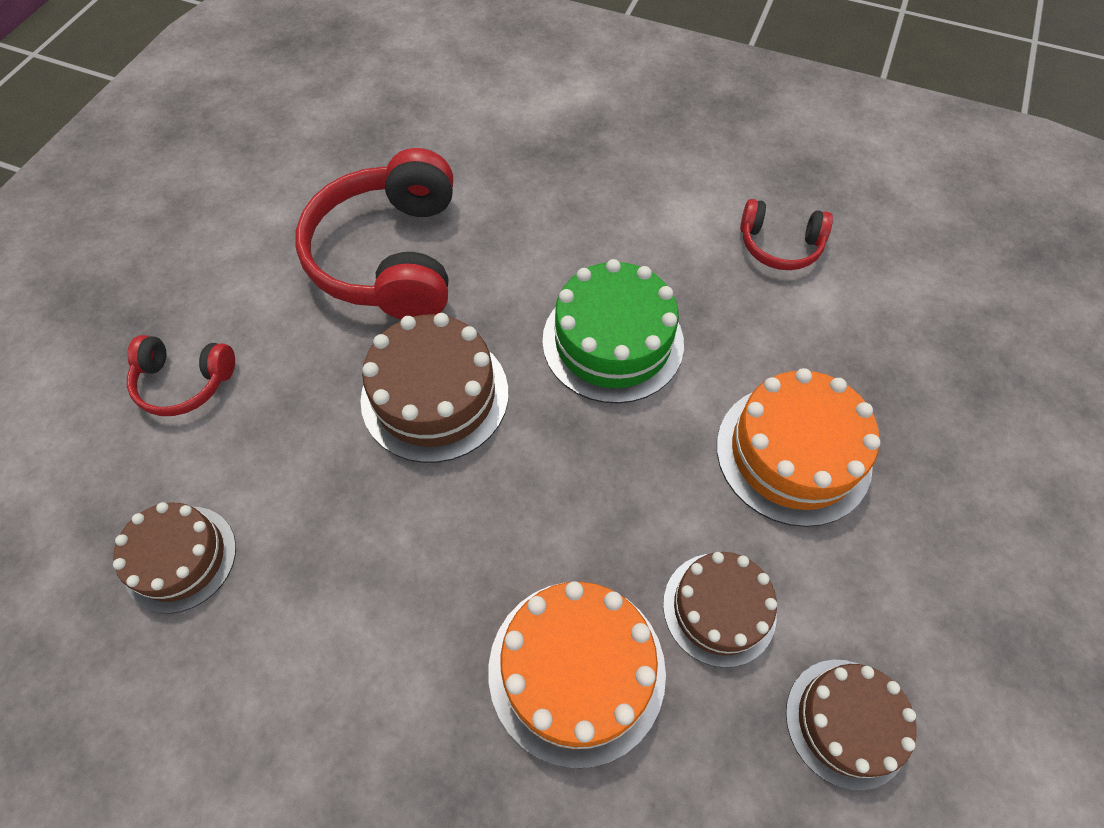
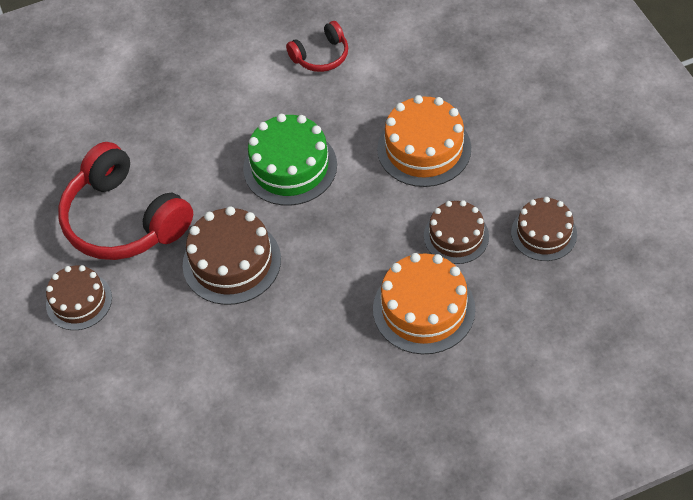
camera: 40 degrees left, 5 degrees down
brown cake [113,502,236,614] -> brown cake moved to [46,265,112,330]
red headphones [127,335,235,416] -> none

